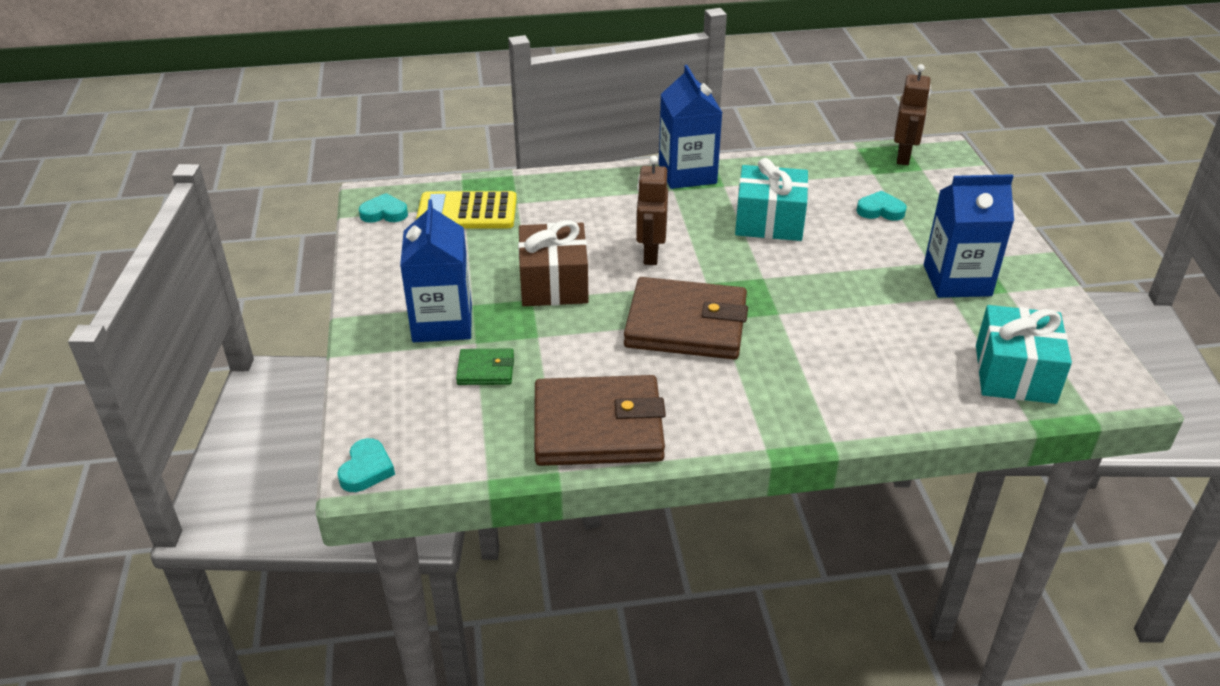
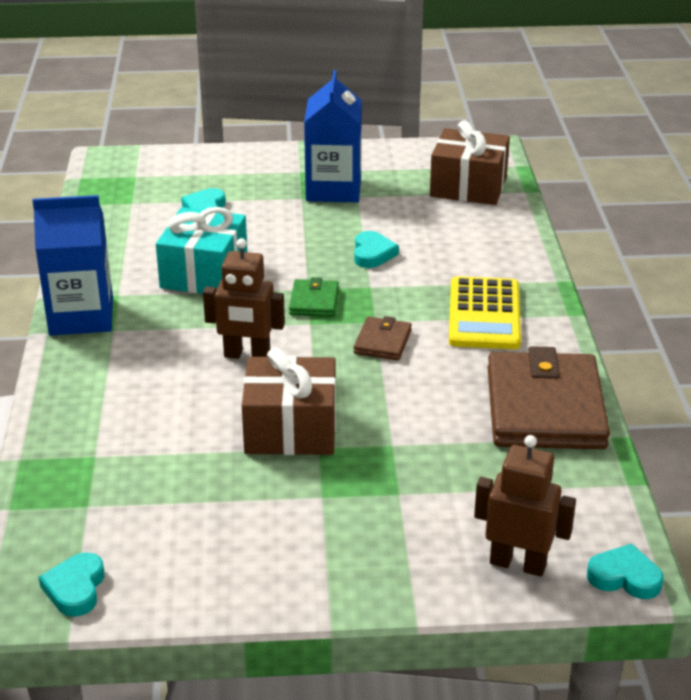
camera: 85 degrees left, 5 degrees down
blue carton [400,199,472,342] -> none
yellow calculator [416,191,517,229] -> yellow calculator moved to [449,276,521,349]
green wallet [456,349,514,385] -> green wallet moved to [289,277,339,317]
brown wallet [624,277,748,360] -> brown wallet [354,316,412,361], size x0.46
brown robot [894,64,931,165] -> brown robot moved to [474,435,576,577]
turquoise gift [976,305,1072,404] -> brown gift [430,120,510,205]
none -> turquoise heart [354,231,399,268]

